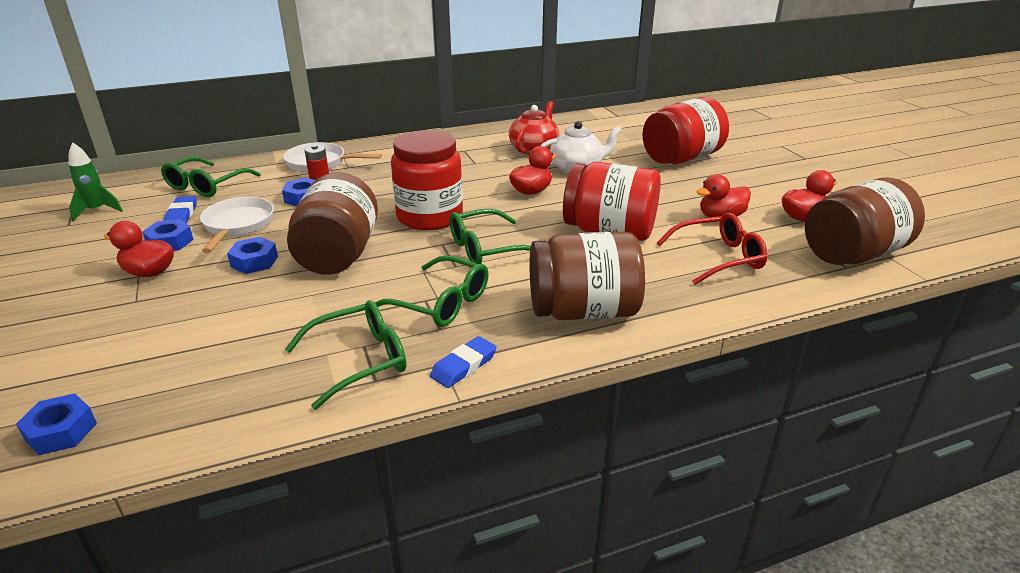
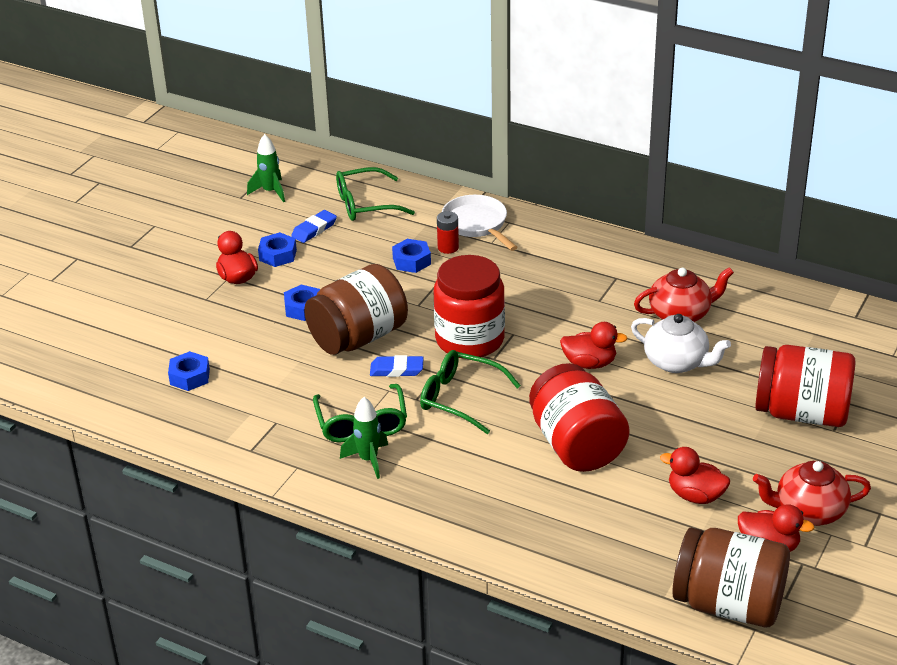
camera: 50 degrees right, 5 degrees up
blue nut [16,394,97,455] -> blue nut moved to [168,351,210,391]
white pan [200,197,274,253] -> none
green glasses [285,300,407,410] -> none
blue eraser [430,336,497,388] -> blue eraser moved to [370,355,424,377]
brown jar [530,232,645,320] -> none
red glasses [657,213,768,285] -> none
none -> green rocket [340,397,388,479]
none -> red teapot [753,461,871,526]

